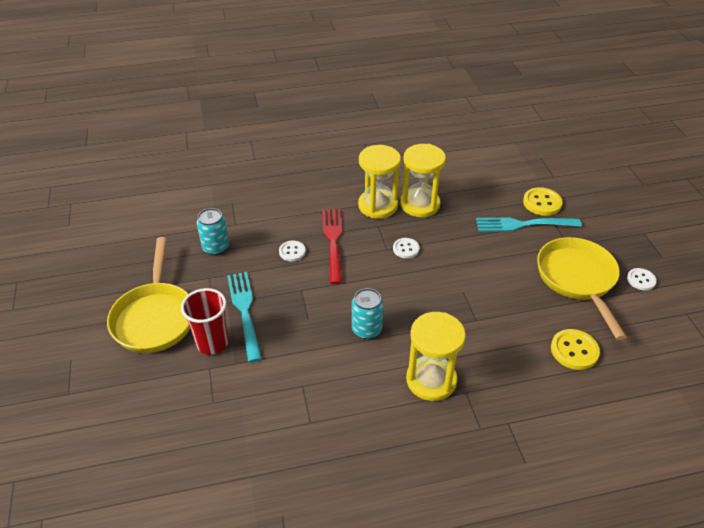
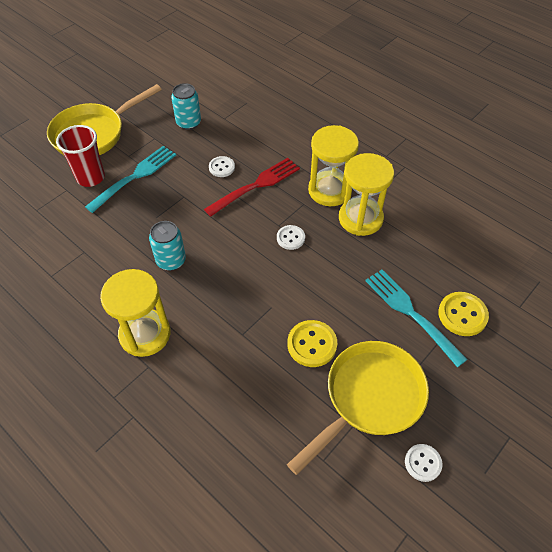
camera: 55 degrees right, 10 degrees up
yellow button [551,329,600,370] -> yellow button moved to [287,320,337,367]

